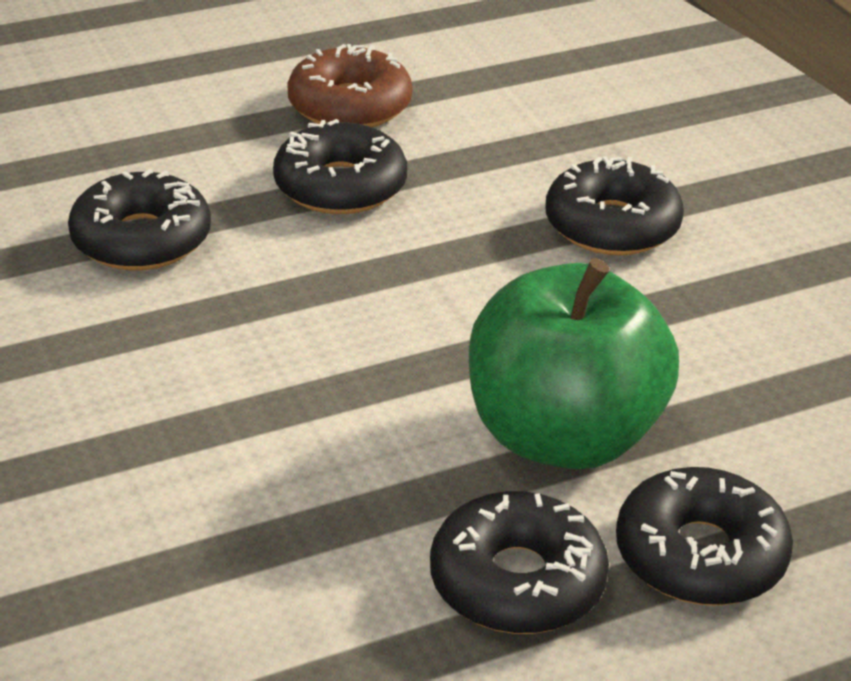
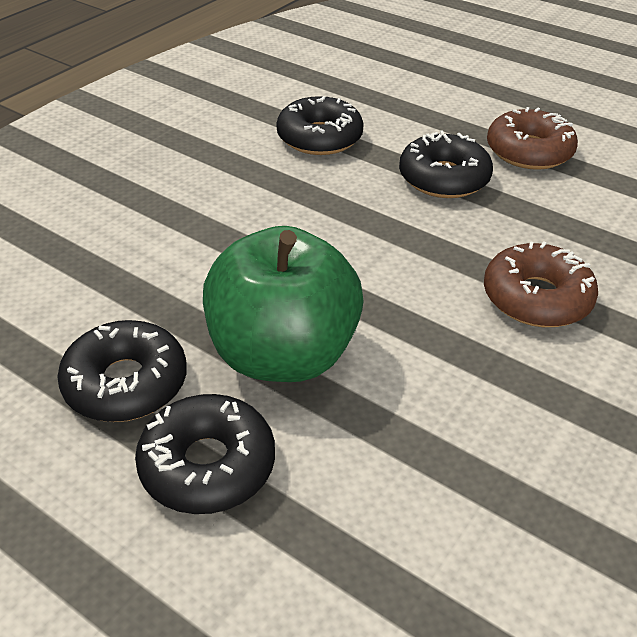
camera: 60 degrees right, 5 degrees up
black donut [546,157,684,255] -> brown donut [484,241,598,327]

